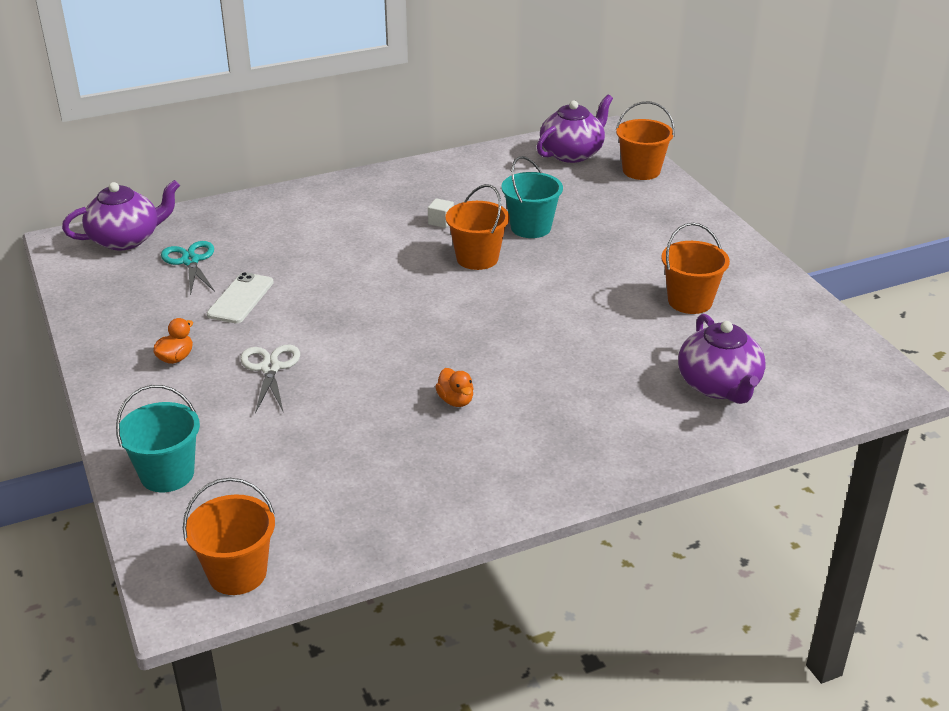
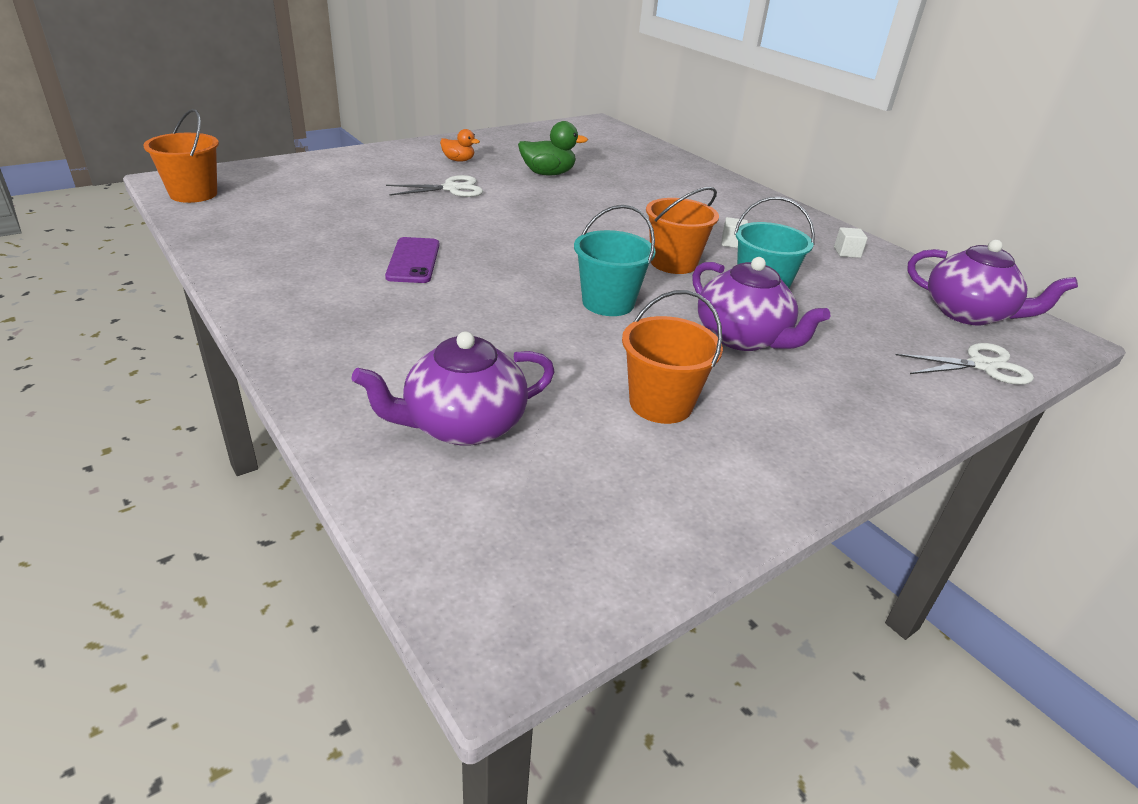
camera: 75 degrees right, 0 degrees up
purple teapot [62,180,180,251] -> purple teapot moved to [692,257,830,351]
turquoise bucket [116,385,200,492] -> turquoise bucket moved to [574,205,656,316]
turquoise scissors [161,241,215,295] -> none
white phone [207,272,274,323] -> green duck [518,121,588,176]
orange duck [435,368,474,407] -> purple phone [385,237,439,283]
orange bucket [616,101,675,180] -> white scissors [896,343,1034,385]
none -> white cube [834,227,868,258]

